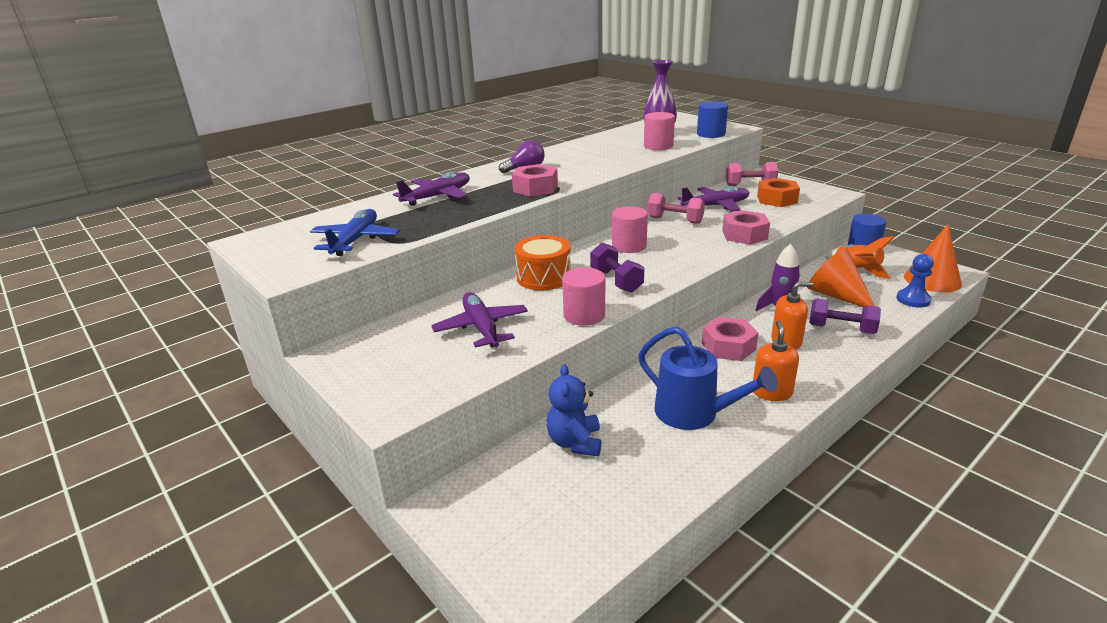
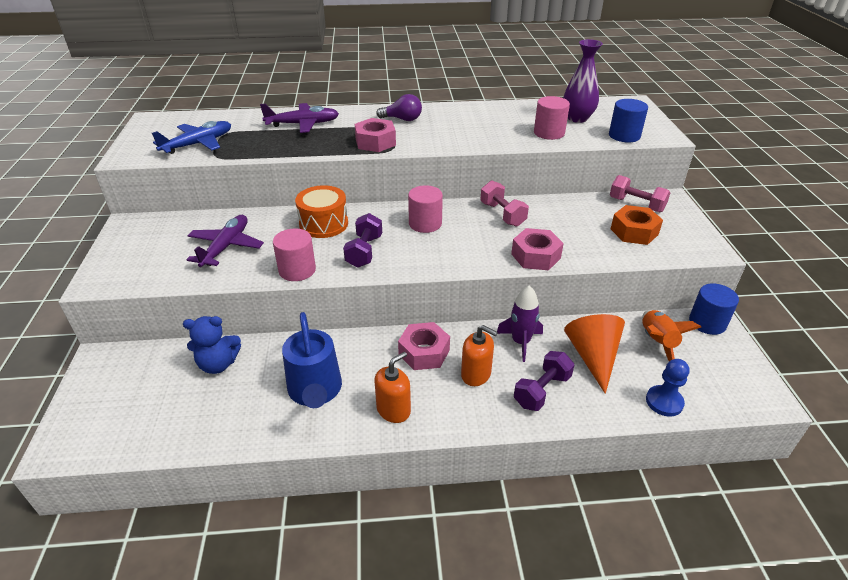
camera: 35 degrees right, 10 degrees up
blue teddy bear [546,364,601,456] -> blue teddy bear turned 135 degrees counterclockwise [183,316,241,374]
purple plane [677,187,749,212] -> none
purple dumbbell [809,298,881,334] -> purple dumbbell turned 75 degrees clockwise [514,351,574,411]
orange cone [904,224,962,293] -> none

